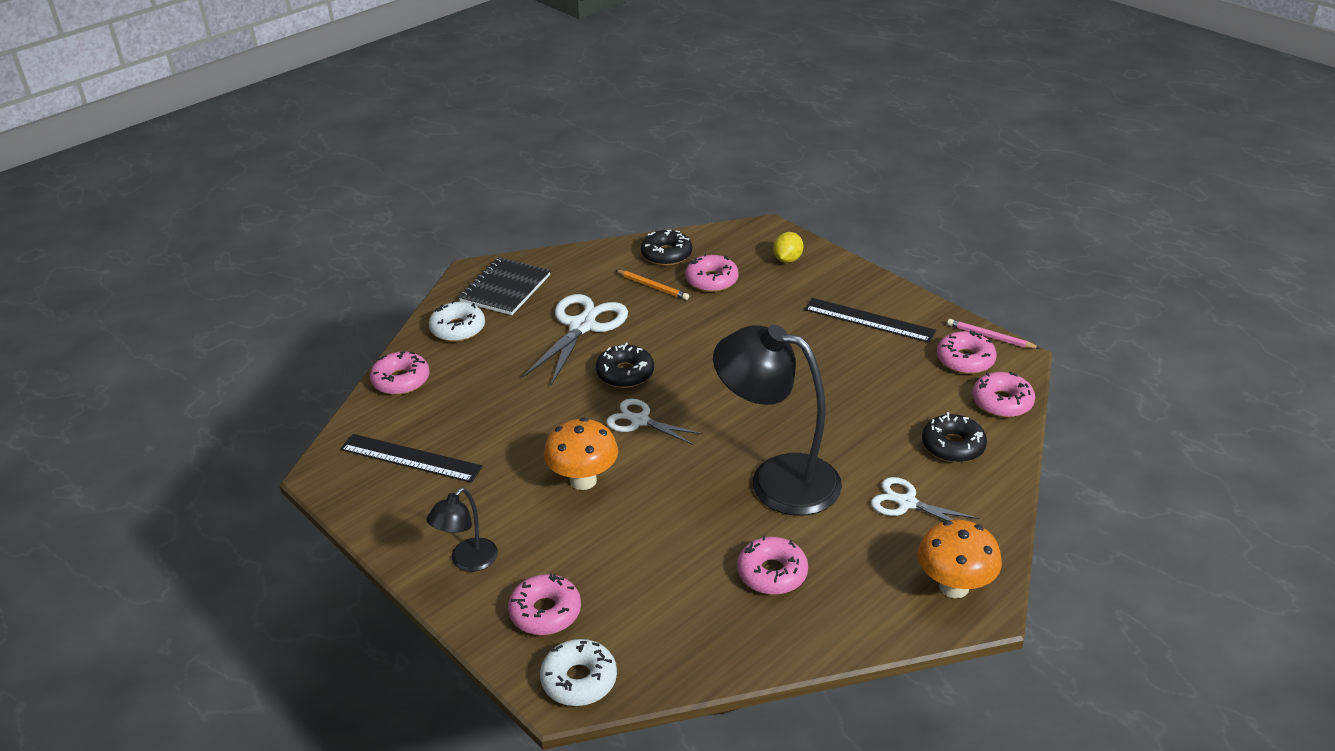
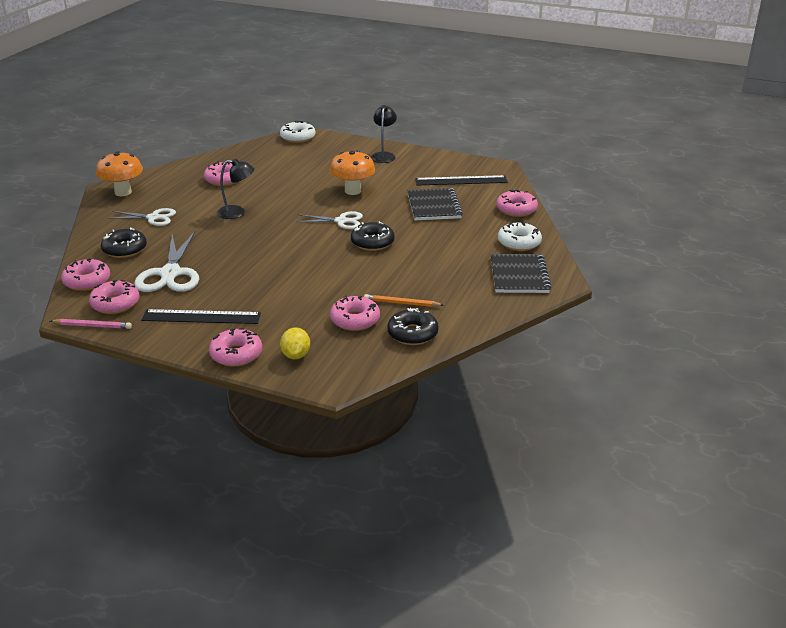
camera: 155 degrees right, 5 degrees down
pink donut [508,573,581,635] -> pink donut moved to [209,328,262,367]
white scissors [523,294,628,386] -> white scissors moved to [134,231,199,292]
black lamp [713,325,842,516] -> black lamp [217,159,254,219], size x0.49
none -> black notebook [407,188,463,220]

